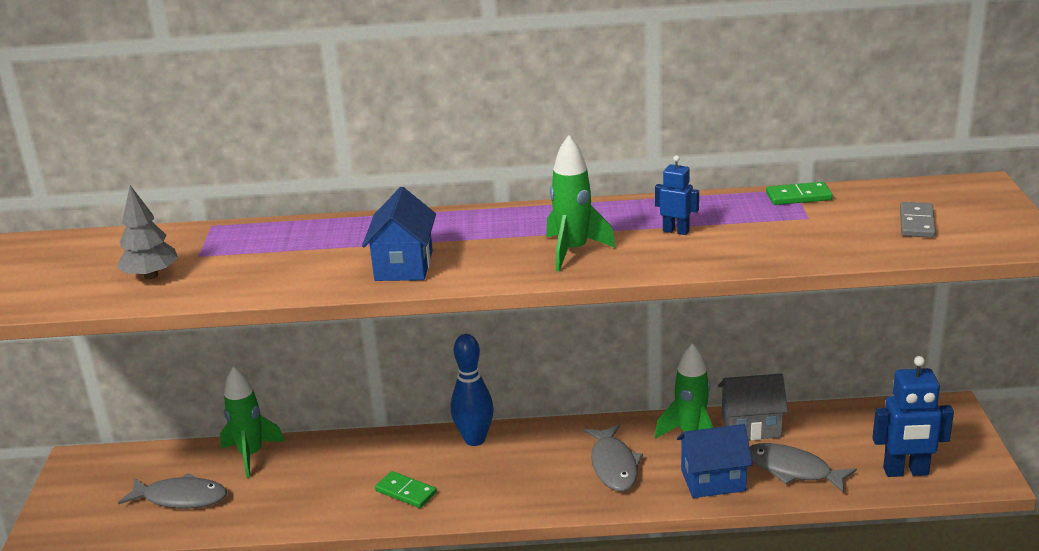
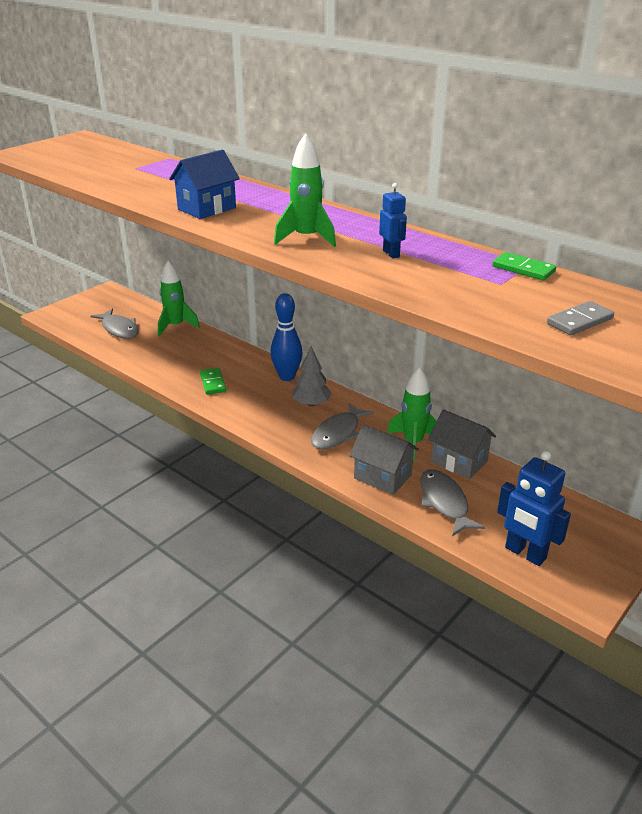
camera: 40 degrees right, 5 degrees up
grey tree [117,185,178,279] -> grey tree moved to [292,346,332,406]
blue house [677,424,753,498] -> grey house [349,424,419,495]

